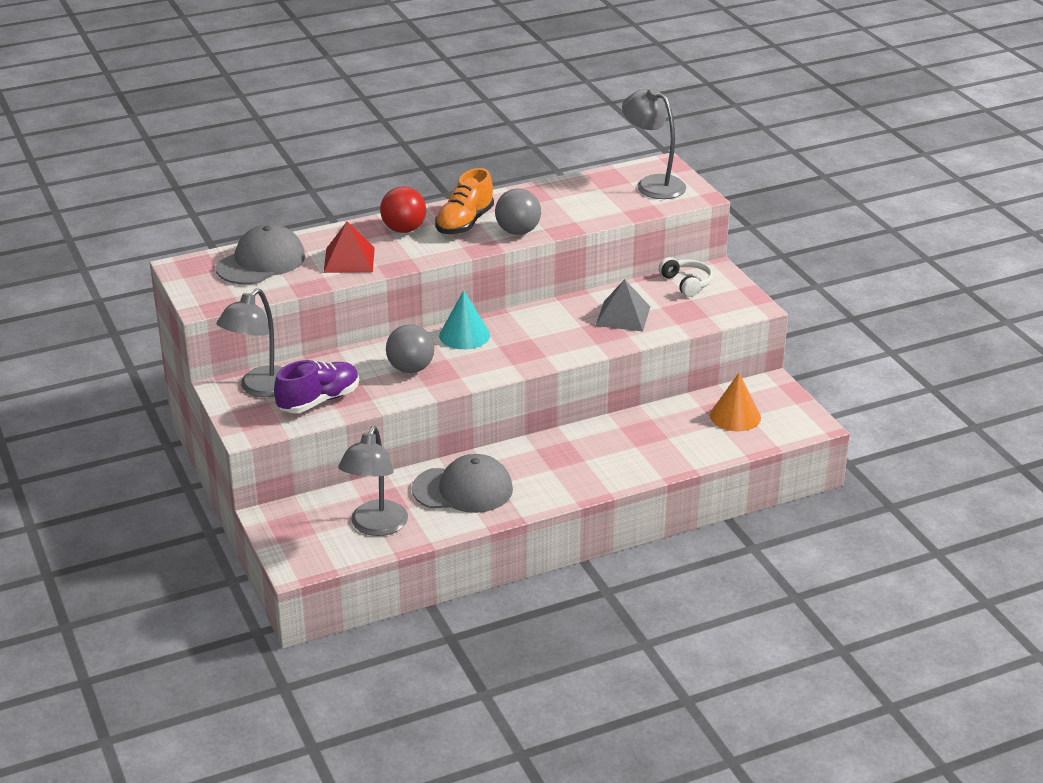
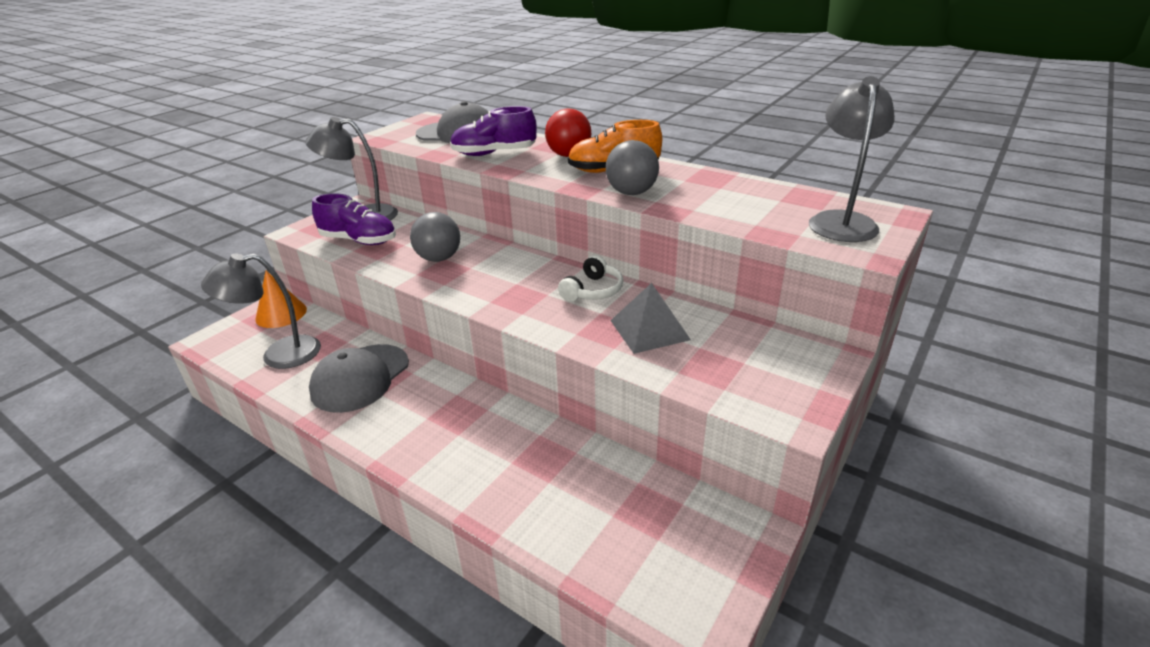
camera: 60 degrees right, 0 degrees up
red pyramid [324,222,375,273] -> purple shoe [450,106,537,156]
grey cap [412,454,513,513] -> grey cap turned 60 degrees clockwise [309,344,409,413]
turquoise cone [439,290,490,349] -> none
white headphones [659,257,713,297] -> white headphones moved to [558,255,623,302]
orange cone [710,373,761,431] -> orange cone moved to [255,271,307,328]

